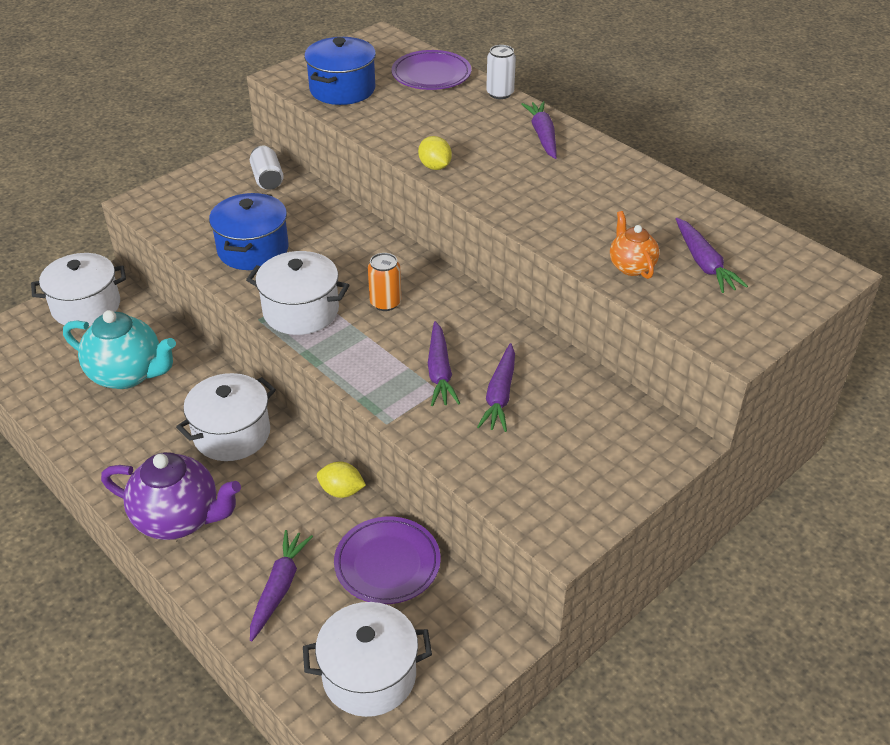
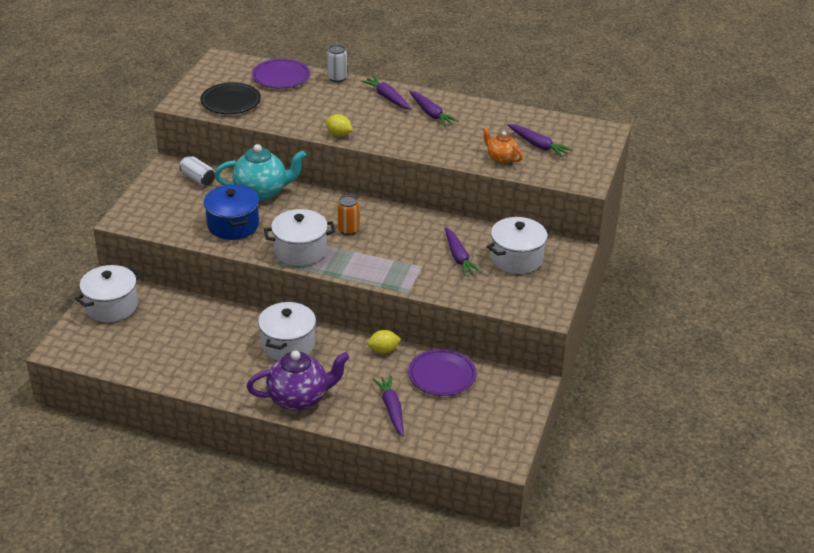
camera: 30 degrees left, 5 degrees down
turquoise teapot [63,310,176,389] -> turquoise teapot moved to [214,144,306,201]
white pot [303,602,432,717] -> white pot moved to [487,217,550,274]
blue pot [304,37,376,105] -> black plate [200,82,261,114]
purple carrot [428,321,460,406] -> purple carrot moved to [409,91,459,127]

